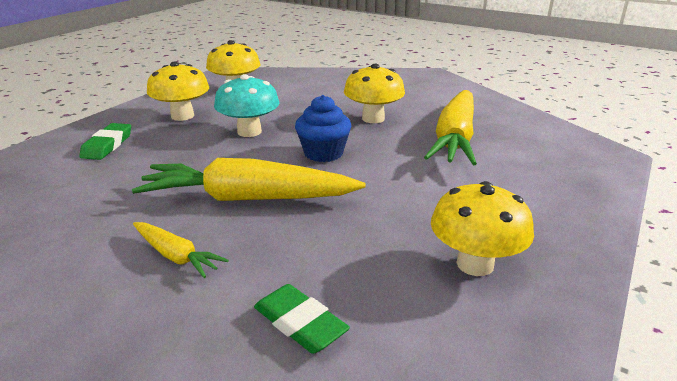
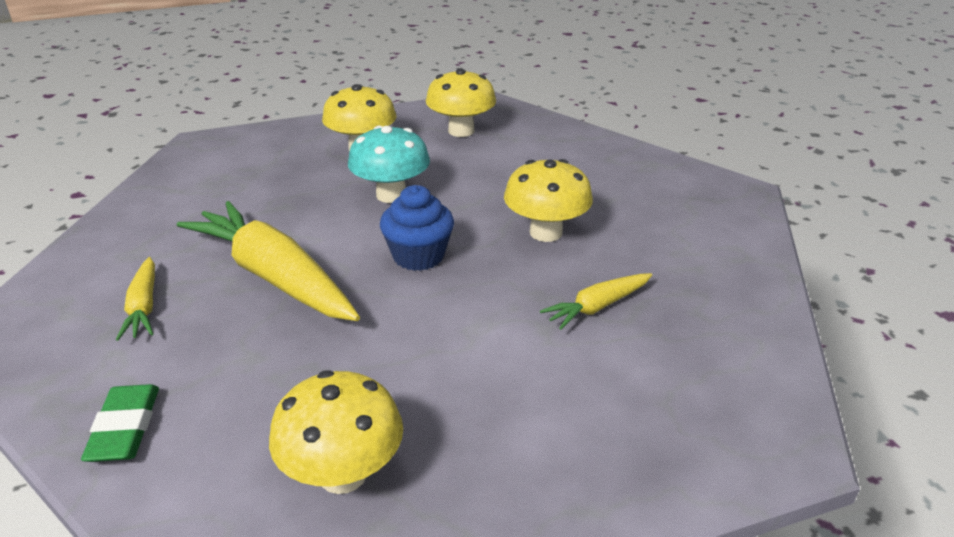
camera: 40 degrees right, 5 degrees up
green eraser [79,123,131,160] -> none
yellow carrot [424,90,477,165] -> yellow carrot [540,273,652,330], size x0.49

